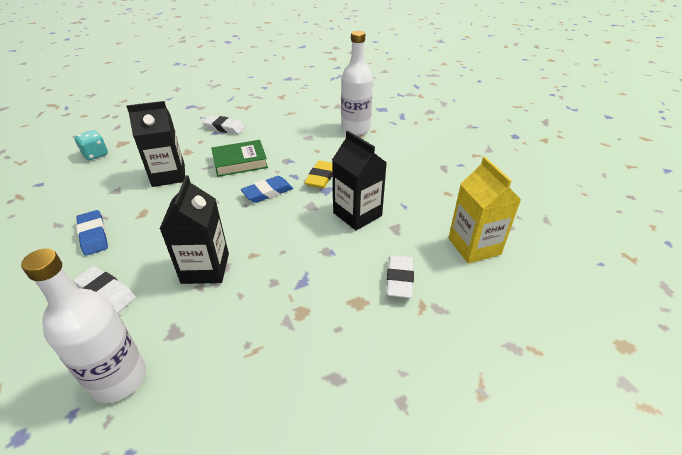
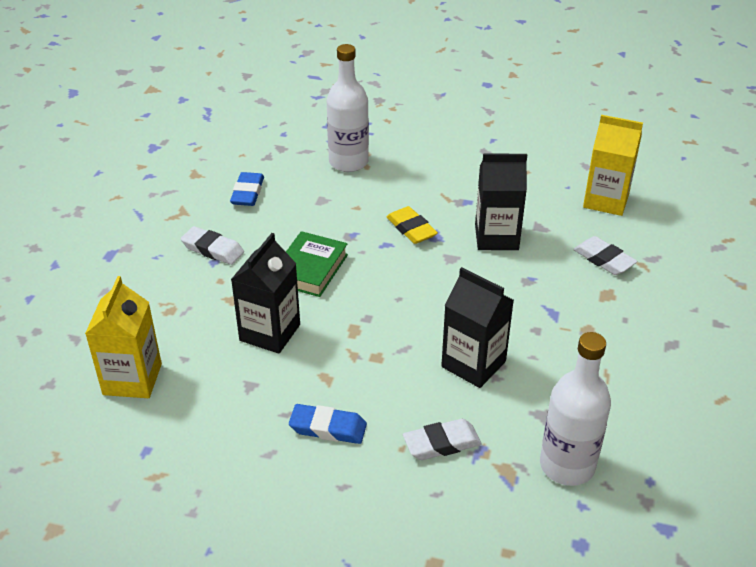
camera: 50 degrees left, 0 degrees up
turquoise dice [74,130,108,160] -> yellow carton [85,276,162,398]
white eraser [202,115,245,134] -> white eraser turned 60 degrees clockwise [181,226,244,265]
blue eraser [241,176,293,203] -> blue eraser moved to [230,172,264,206]

